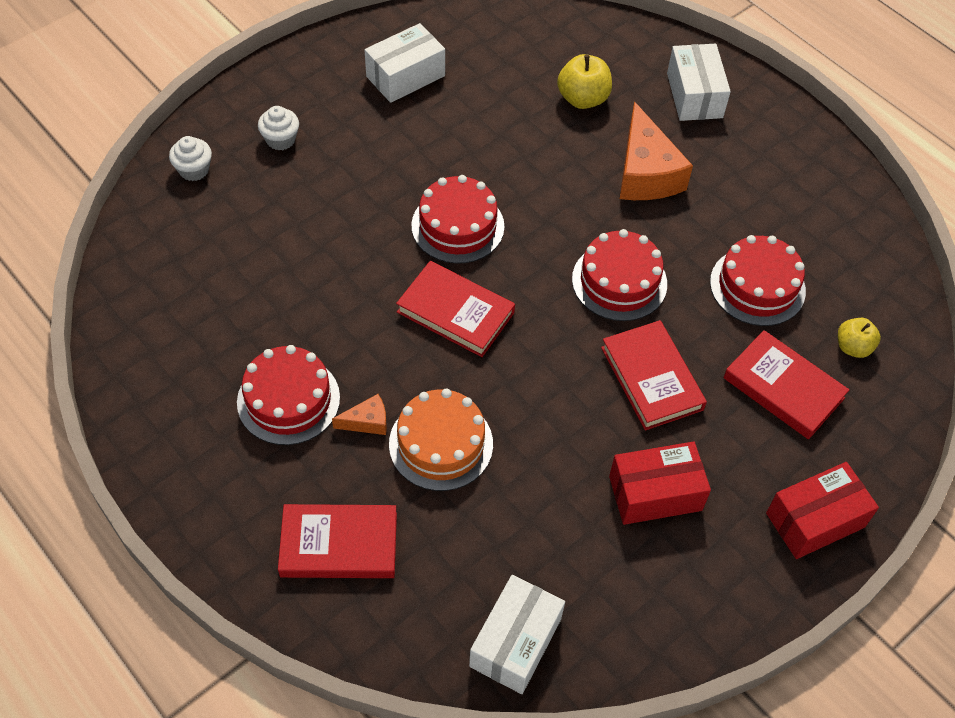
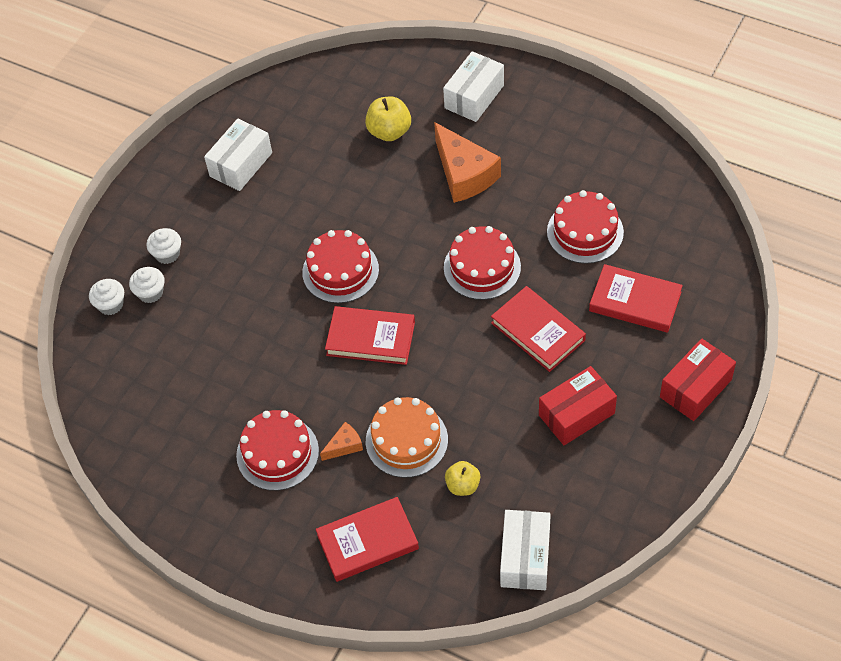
camera: 15 degrees left, 0 degrees up
white box [667,44,731,121] -> white box turned 60 degrees clockwise [443,51,504,122]
yellow apple [838,318,881,358] -> yellow apple moved to [445,461,481,496]
none -> white cupcake [129,267,165,303]

